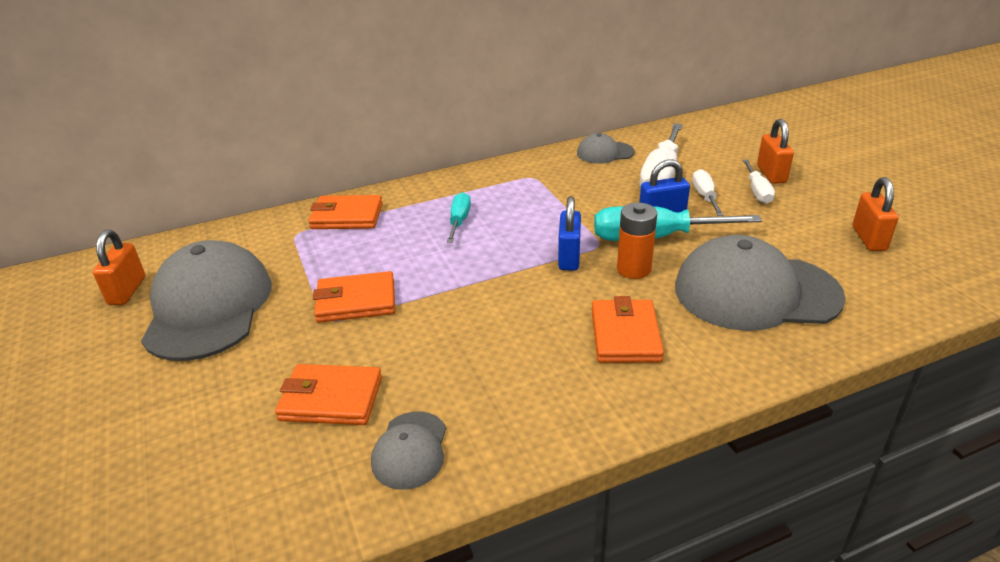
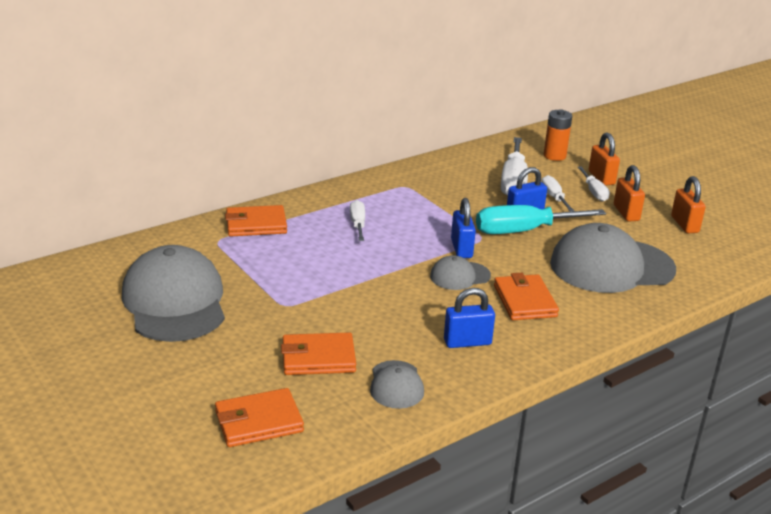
camera: 15 degrees left, 5 degrees down
orange padlock [93,230,145,305] -> orange padlock moved to [614,165,645,221]
orange wallet [313,271,395,323] -> orange wallet moved to [215,388,304,447]
turquoise screwdriver [447,192,471,243] -> white screwdriver [350,200,365,241]
grey cap [577,133,635,164] -> grey cap moved to [430,255,491,290]
orange battery [617,202,657,279] -> orange battery moved to [543,109,572,161]
none -> blue padlock [444,288,495,348]

